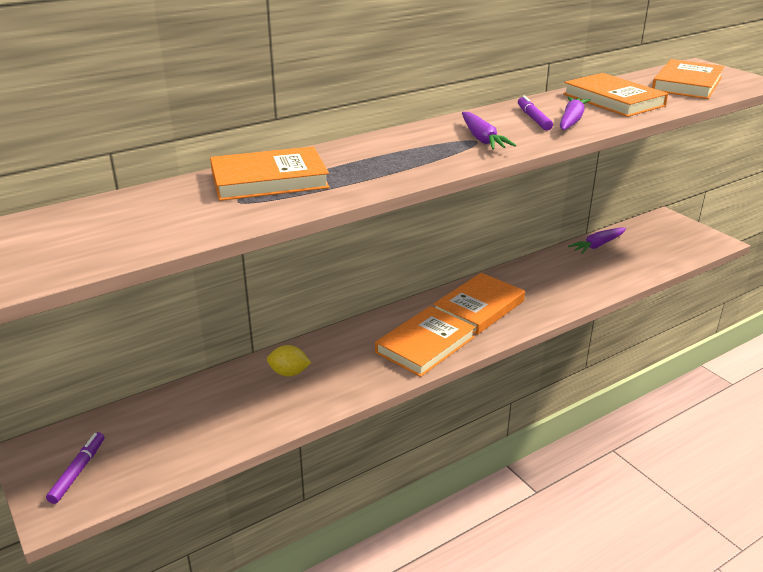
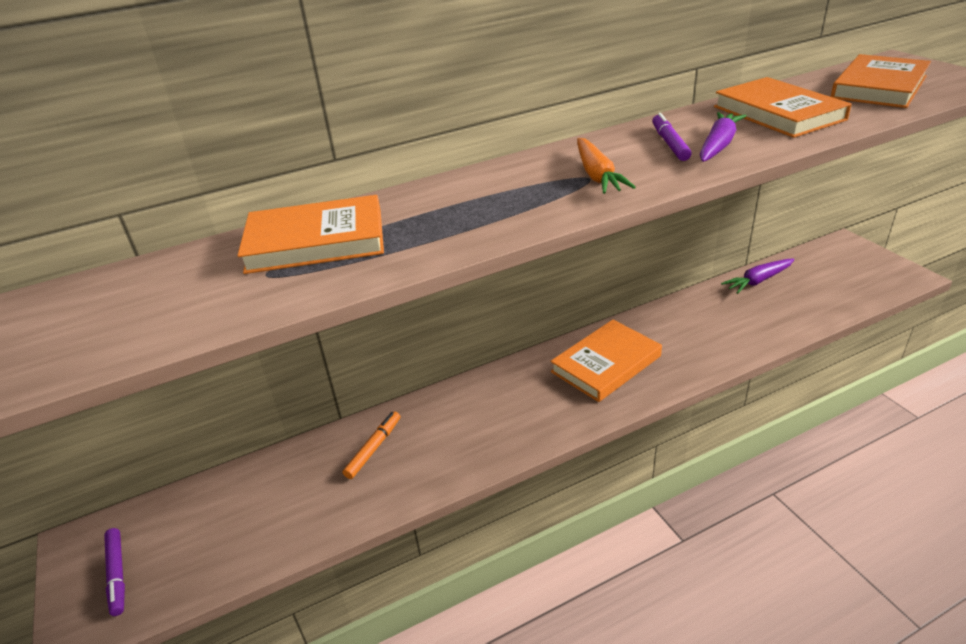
camera: 10 degrees right, 5 degrees up
purple marker [46,432,104,504] -> purple marker turned 135 degrees clockwise [104,528,125,616]
yellow lemon [267,345,311,377] -> orange marker [343,411,400,479]
orange book [375,306,475,377] -> none
purple carrot [462,112,516,149] -> orange carrot [577,138,636,194]

